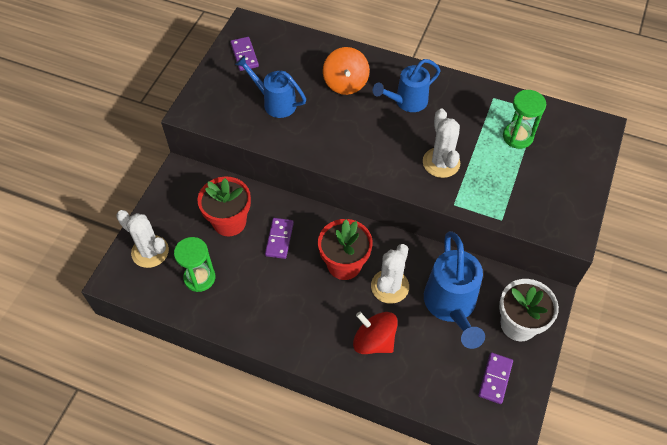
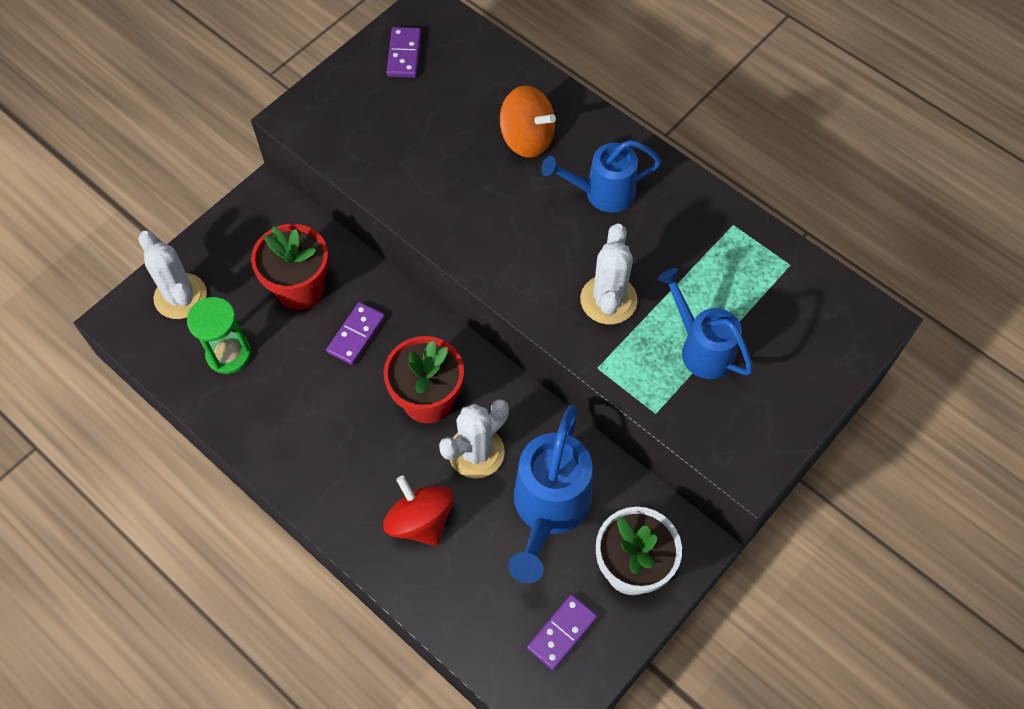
camera: 20 degrees right, 5 degrees up
blue watering can [235,55,306,118] -> blue watering can moved to [658,268,753,379]
orange spinning top [323,47,370,95] -> orange spinning top turned 75 degrees counterclockwise [500,85,556,158]
green hourglass [503,90,546,149] -> none

